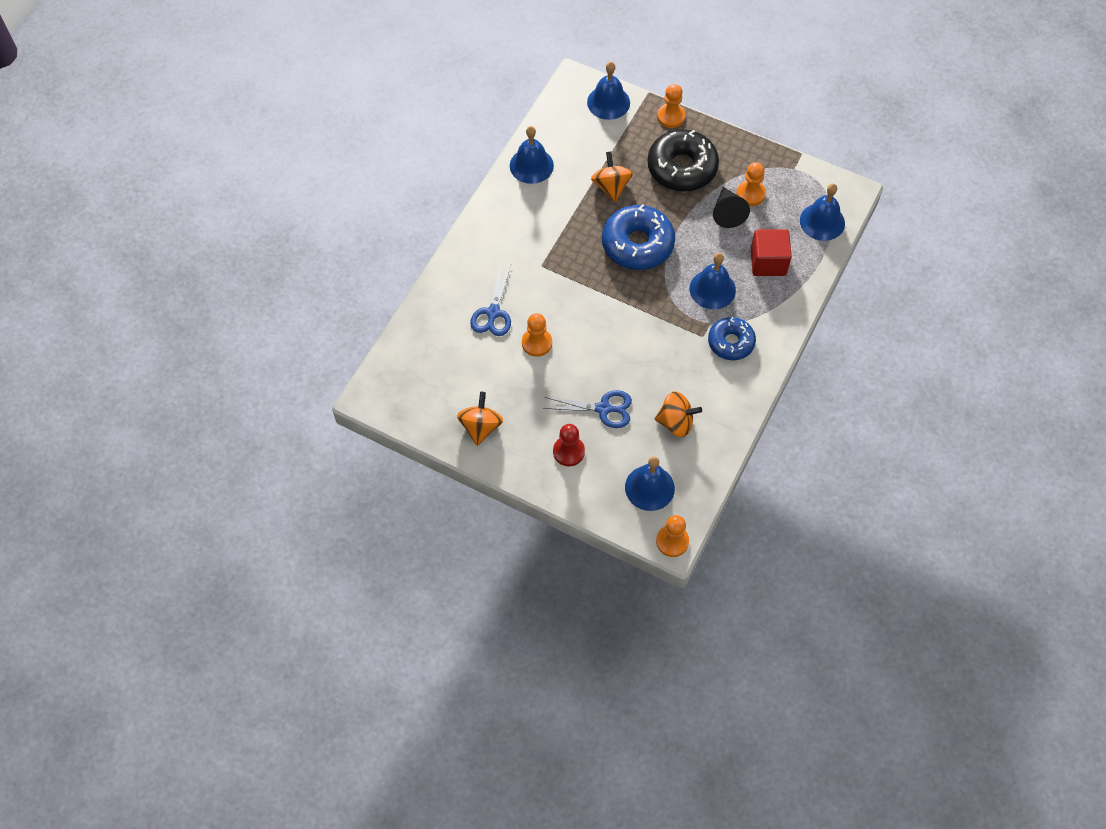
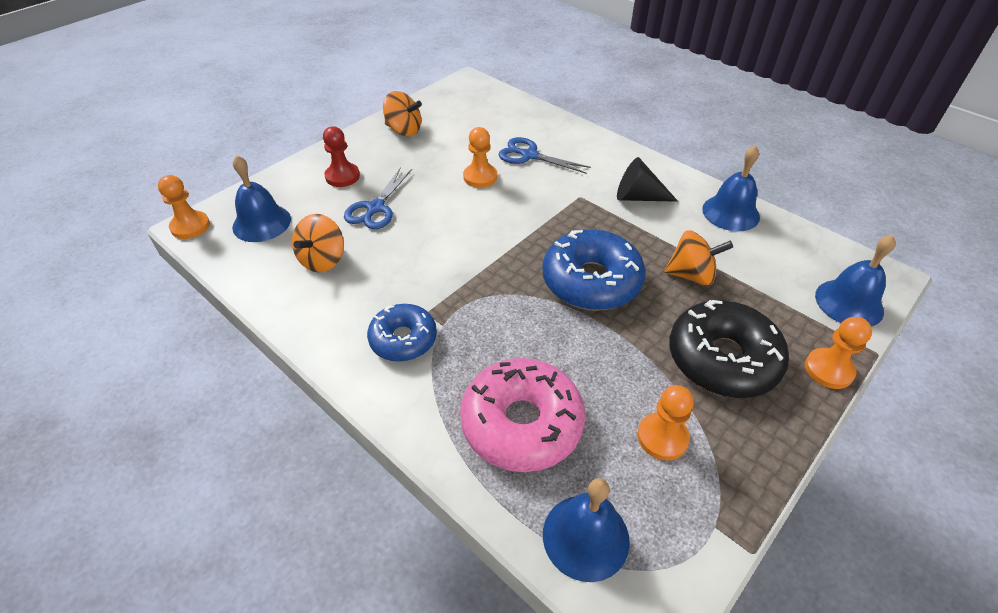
camera: 105 degrees right, 15 degrees down
blue bell [690,253,736,309] -> none
black cone [713,187,750,228] -> black cone moved to [617,157,678,202]
red cube [751,229,792,276] -> pink donut [460,358,585,472]

